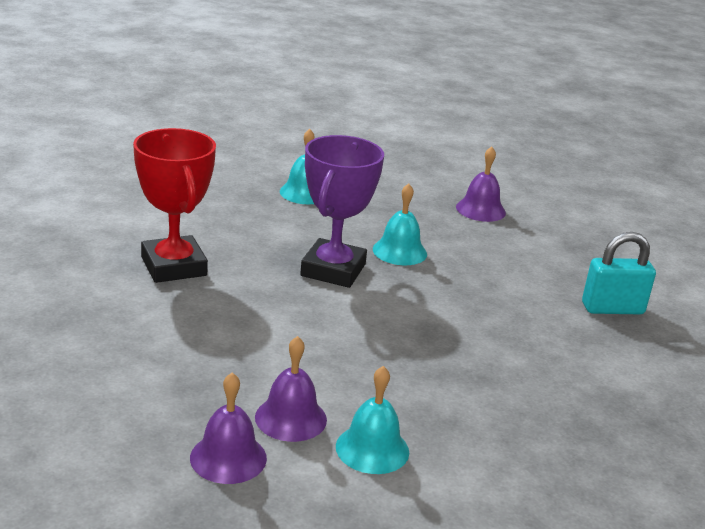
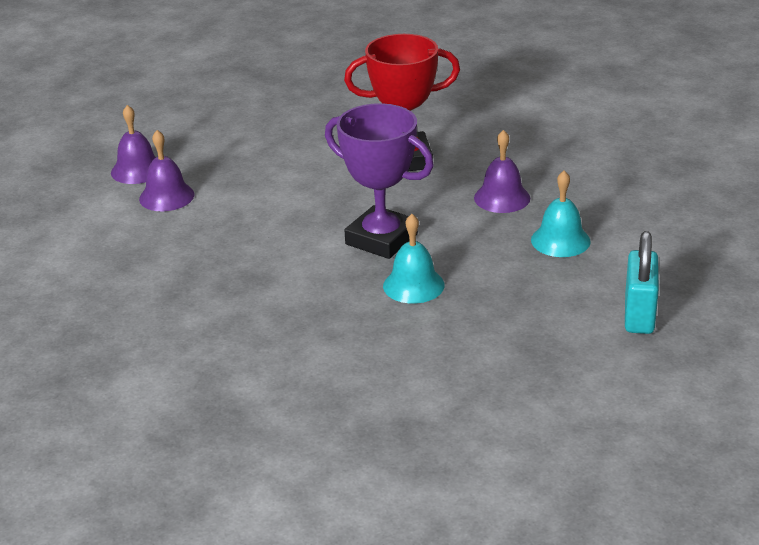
camera: 110 degrees right, 5 degrees up
turquoise bell [336,366,409,474] -> none
purple bell [456,146,506,222] -> purple bell moved to [474,130,530,213]
turquoise padlock [582,232,656,314] -> turquoise padlock moved to [625,231,659,334]

